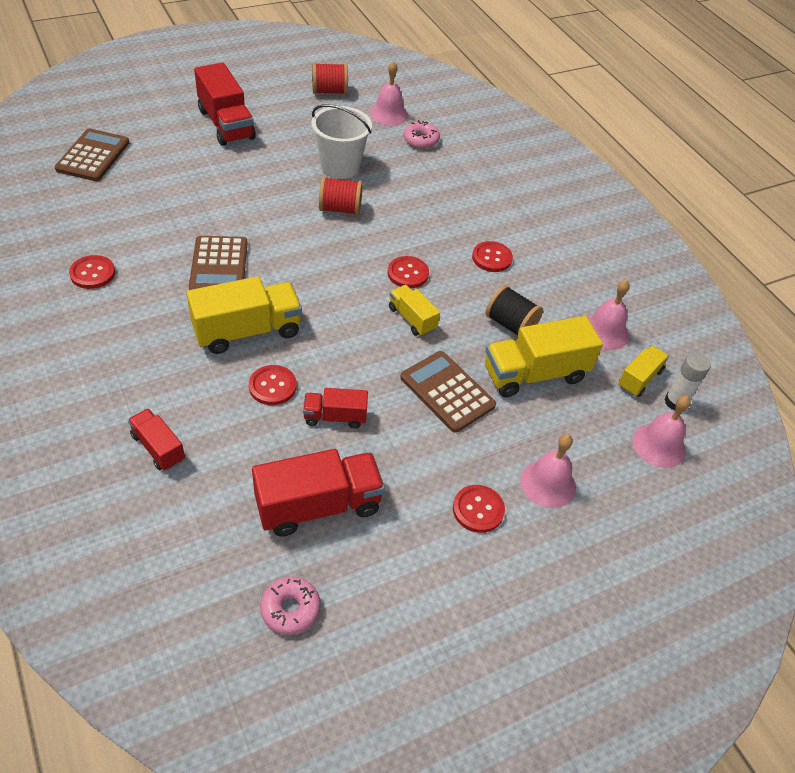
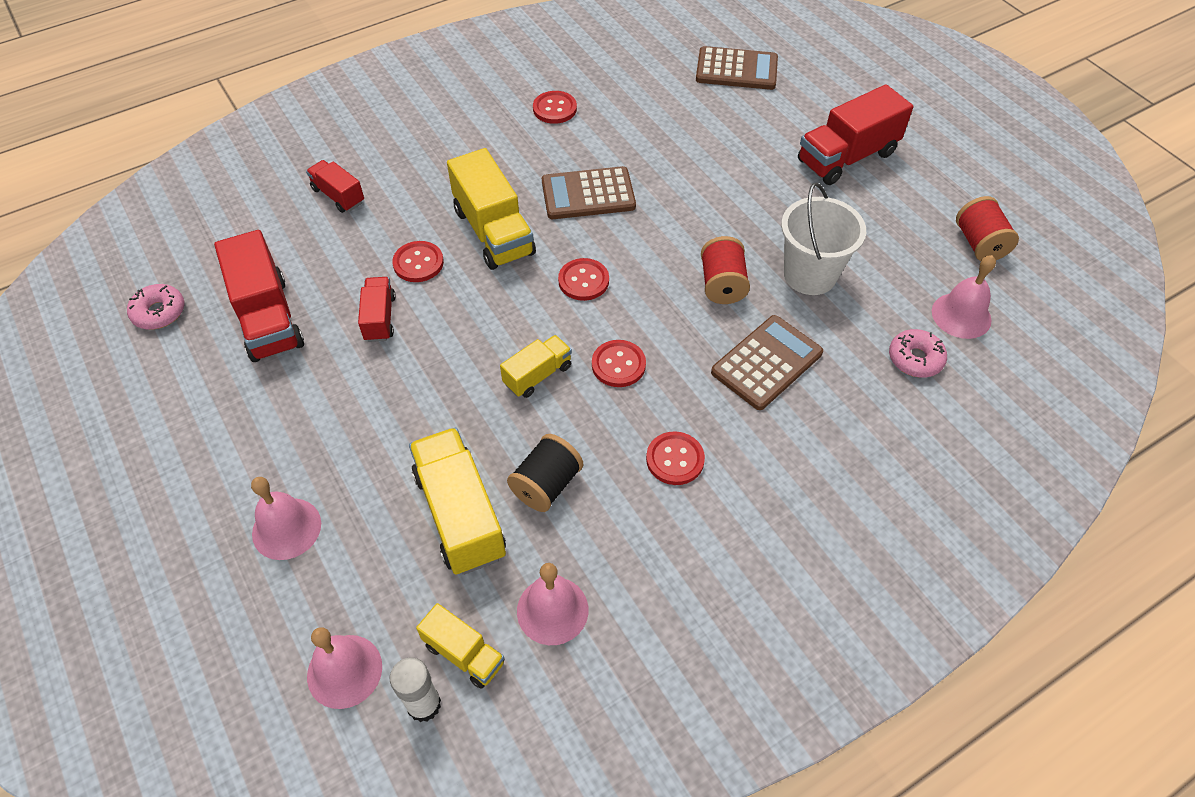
camera: 90 degrees right, 5 degrees up
red truck [128,408,185,471] -> red truck turned 90 degrees counterclockwise [306,160,364,213]
brown calculator [400,351,496,433] -> brown calculator moved to [711,315,823,410]
red button [453,485,505,533] -> red button moved to [558,258,609,301]

